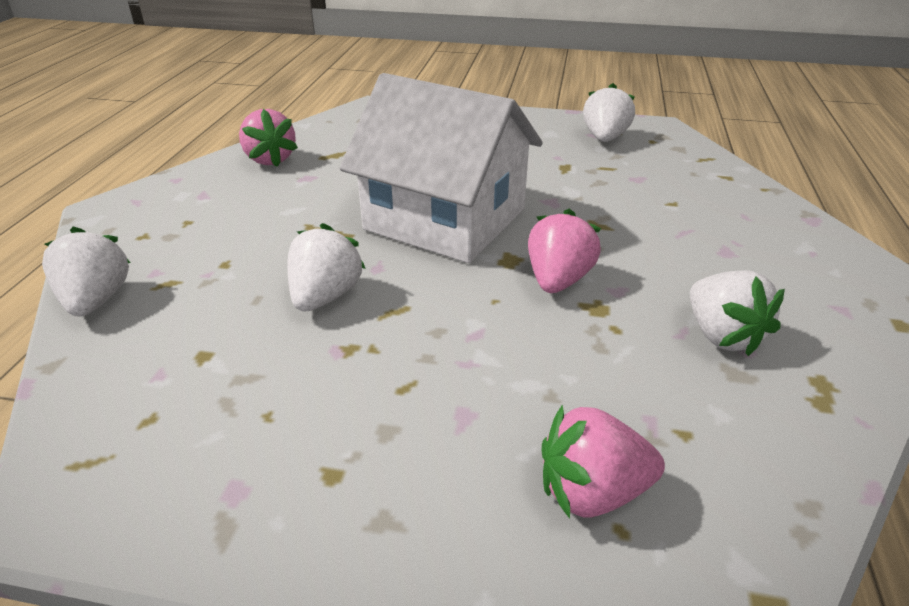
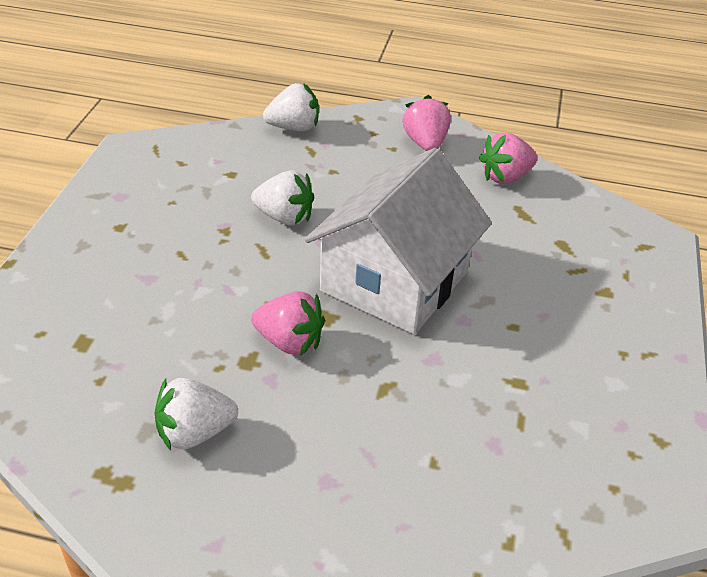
camera: 90 degrees right, 5 degrees up
pink strawberry [542,405,665,519] -> pink strawberry moved to [403,95,451,151]
white strawberry [583,83,635,142] -> none

